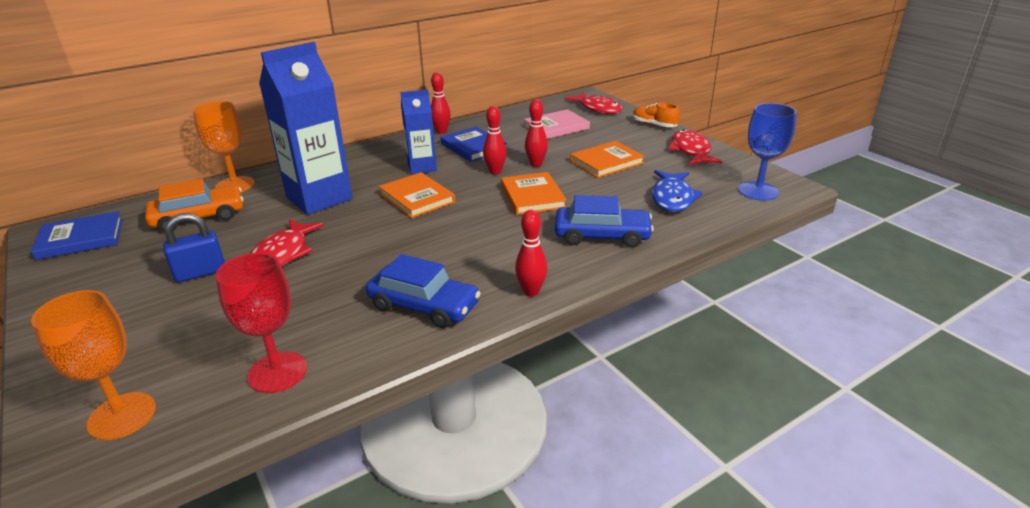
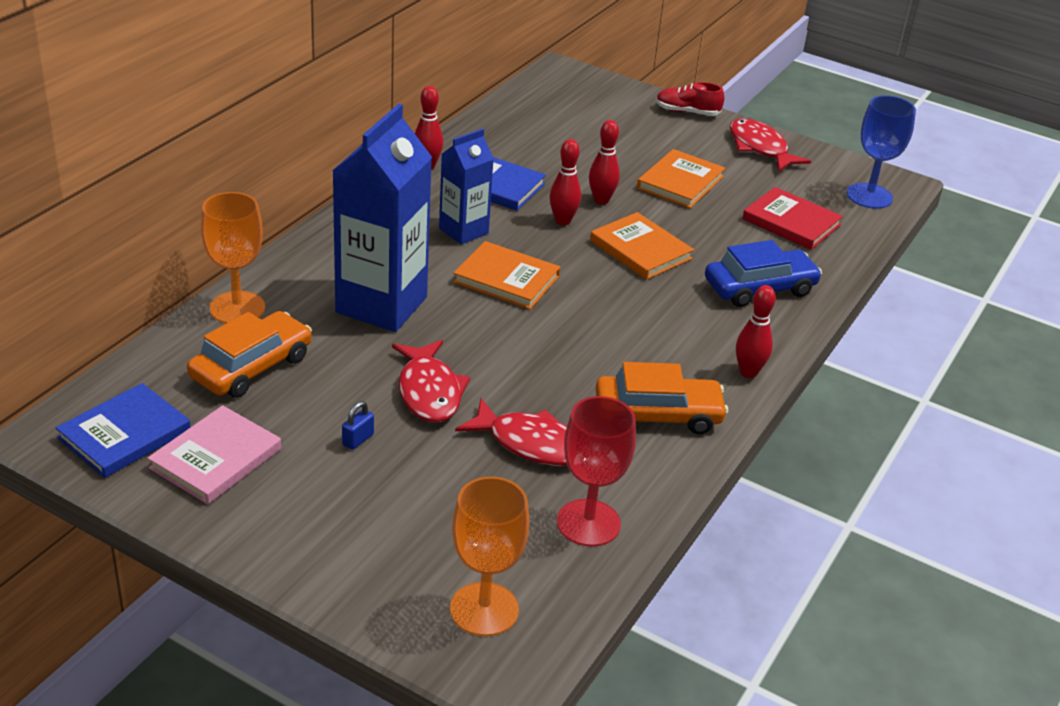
camera: 30 degrees left, 5 degrees up
blue padlock [163,213,225,282] -> blue padlock [342,401,374,450], size x0.54
blue car [366,254,481,328] -> orange car [596,362,728,434]
pink book [524,109,590,139] -> pink book moved to [147,405,281,504]
red fish [564,92,622,114] -> red fish moved to [455,398,567,466]
orange shoe [633,102,680,127] -> red shoe [656,82,724,116]
blue fish [651,170,703,212] -> red book [742,187,843,250]

